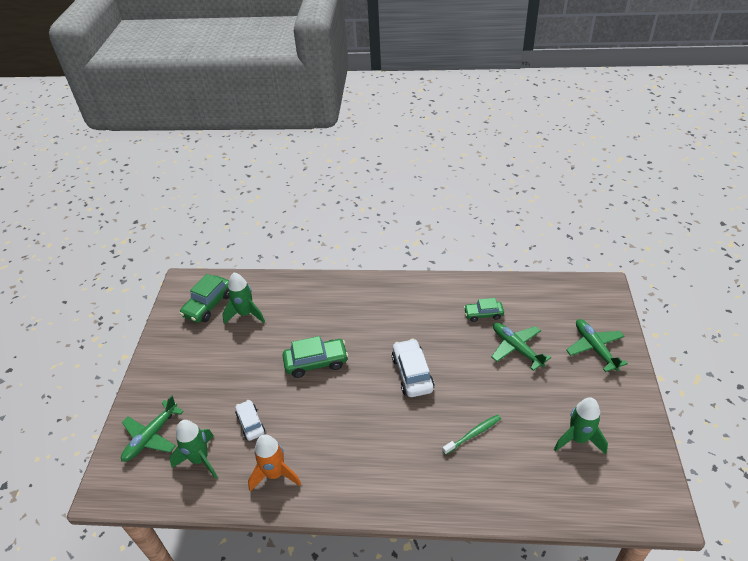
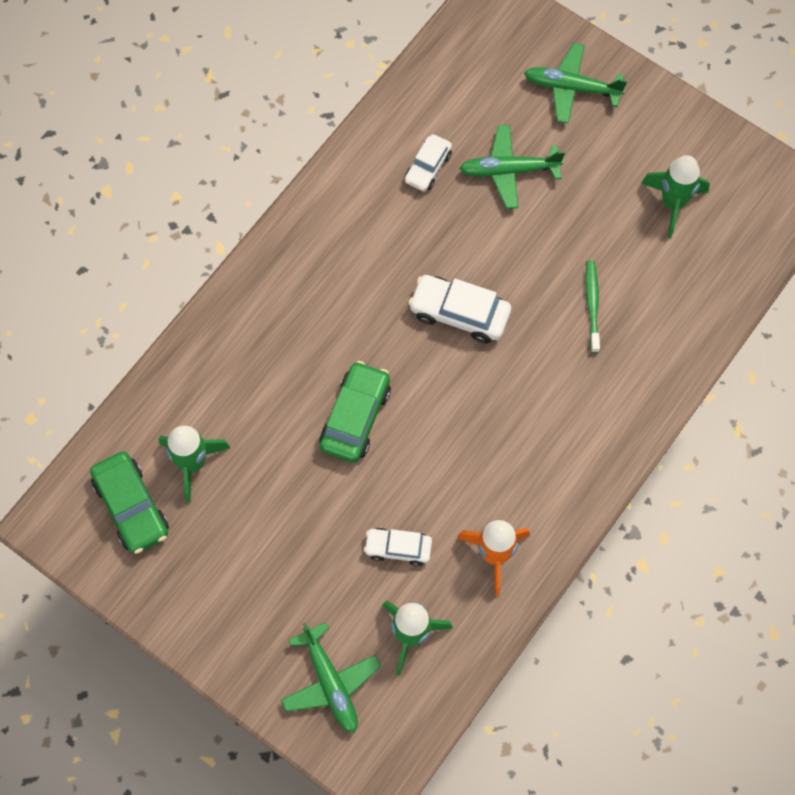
camera: 60 degrees left, 25 degrees up
green car [464,298,504,322] -> white car [405,134,452,191]

